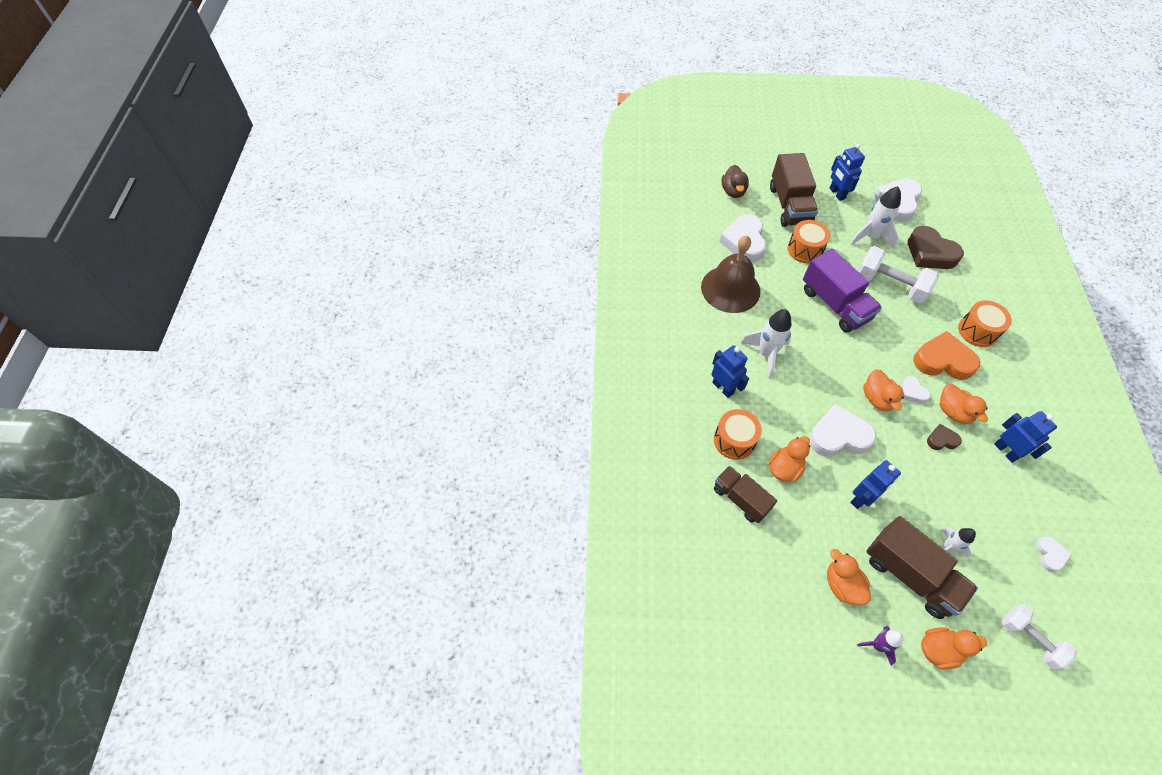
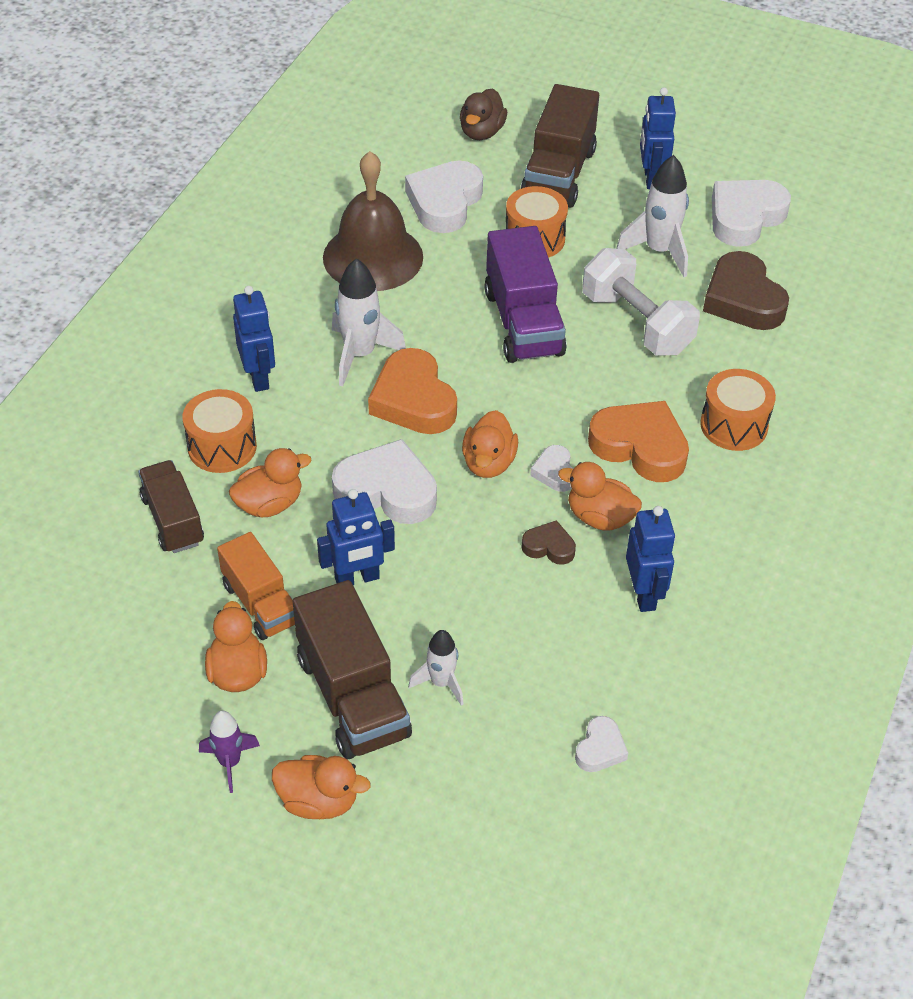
camera: 20 degrees right, 10 degrees down
orange duck [940,384,988,424] -> orange duck turned 120 degrees clockwise [558,462,642,531]
white dumbbell [1002,604,1077,670] -> none
none -> orange truck [217,532,295,640]
none -> orange heart [368,348,457,434]

